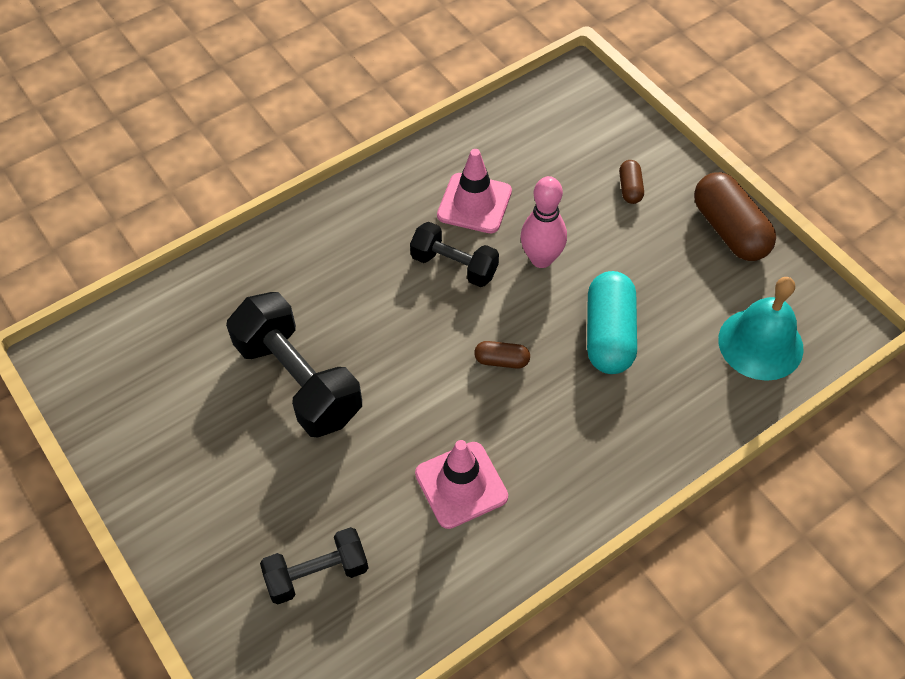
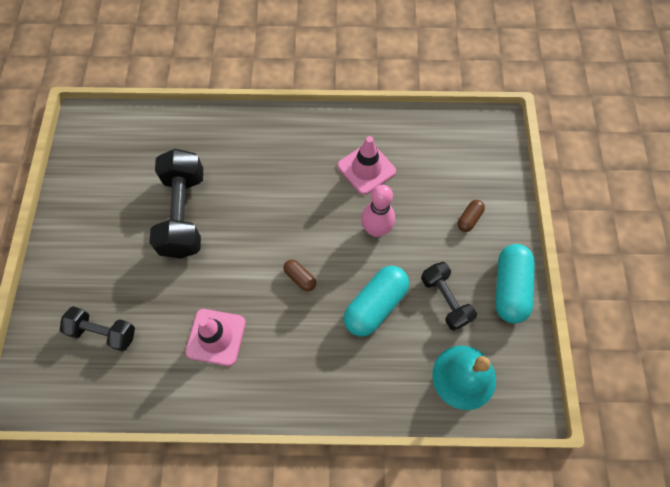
camera: 35 degrees right, 10 degrees up
black dumbbell [410,222,499,287] -> black dumbbell moved to [421,262,477,330]
brown capsule [694,172,776,261] -> turquoise capsule [495,244,535,324]

